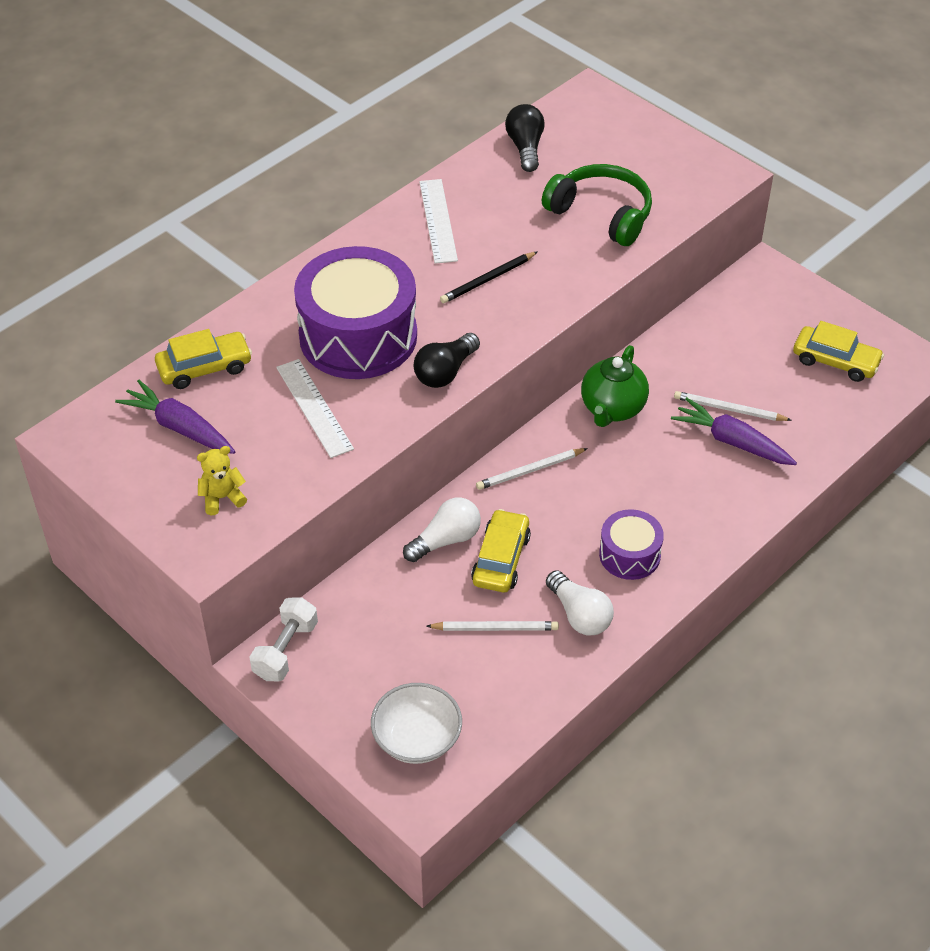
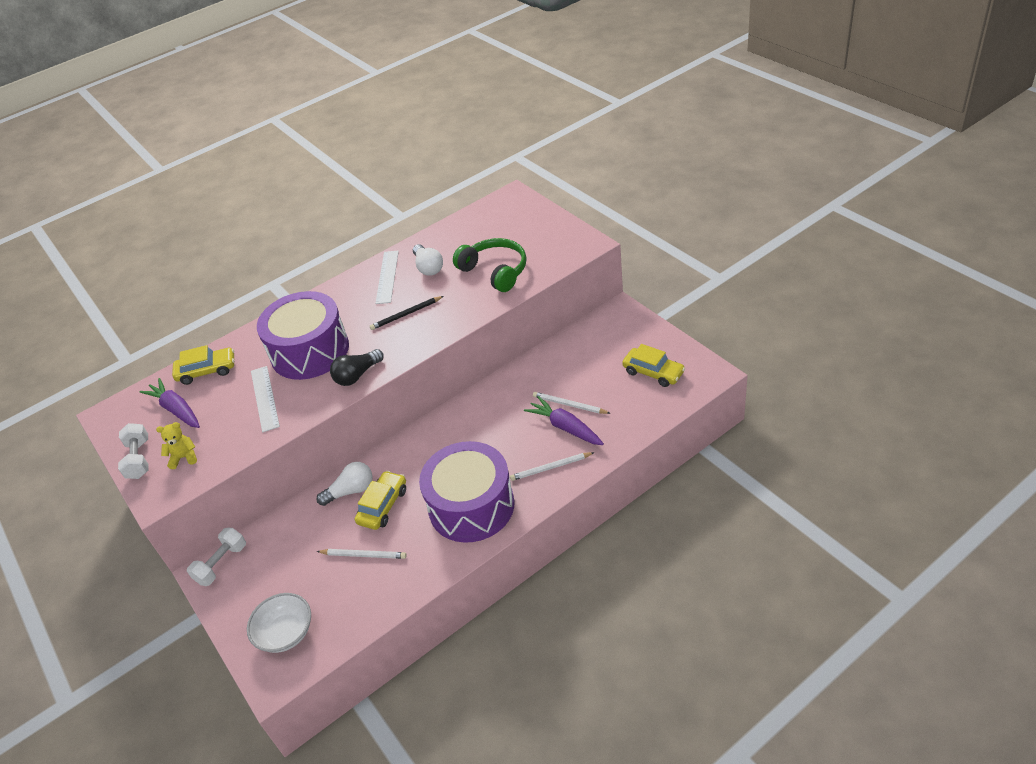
camera: 15 degrees right, 5 degrees down
white pencil [476,448,588,490] -> white pencil moved to [510,452,595,481]
black light bulb [505,104,545,172] -> none
white light bulb [546,570,614,635] -> white light bulb moved to [413,244,443,276]
green teapot [581,345,649,427] -> none
purple drum [599,509,664,580] -> purple drum [419,441,514,543], size x1.99
none -> white dumbbell [118,423,149,479]

